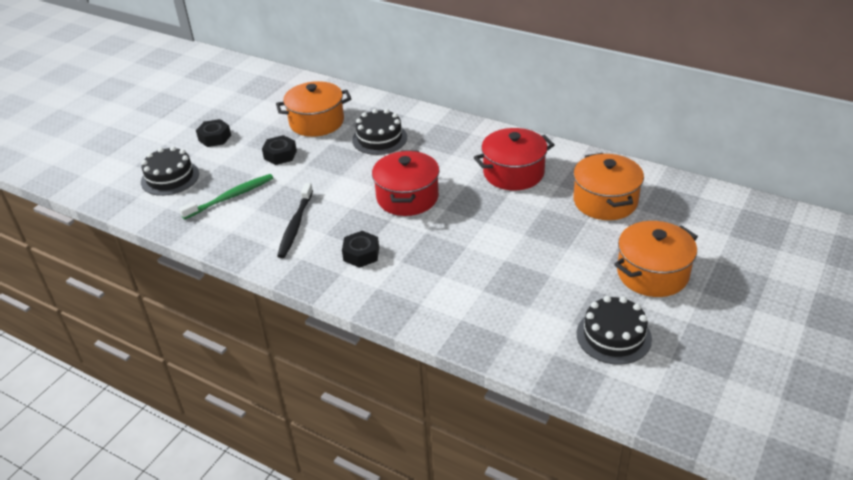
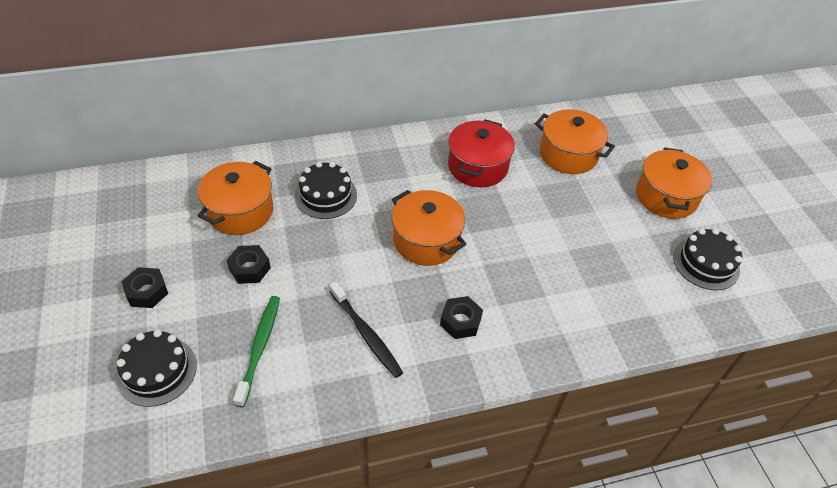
camera: 50 degrees left, 10 degrees up
red pot [372,151,439,216] -> orange pot [392,190,466,266]

